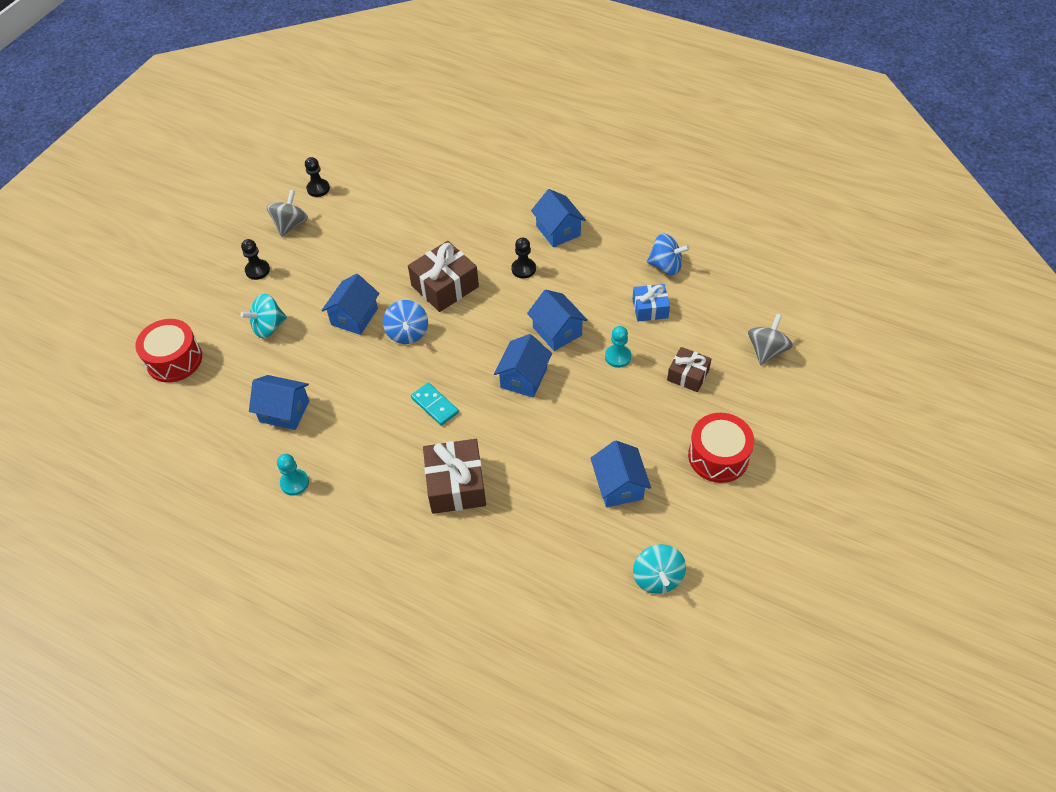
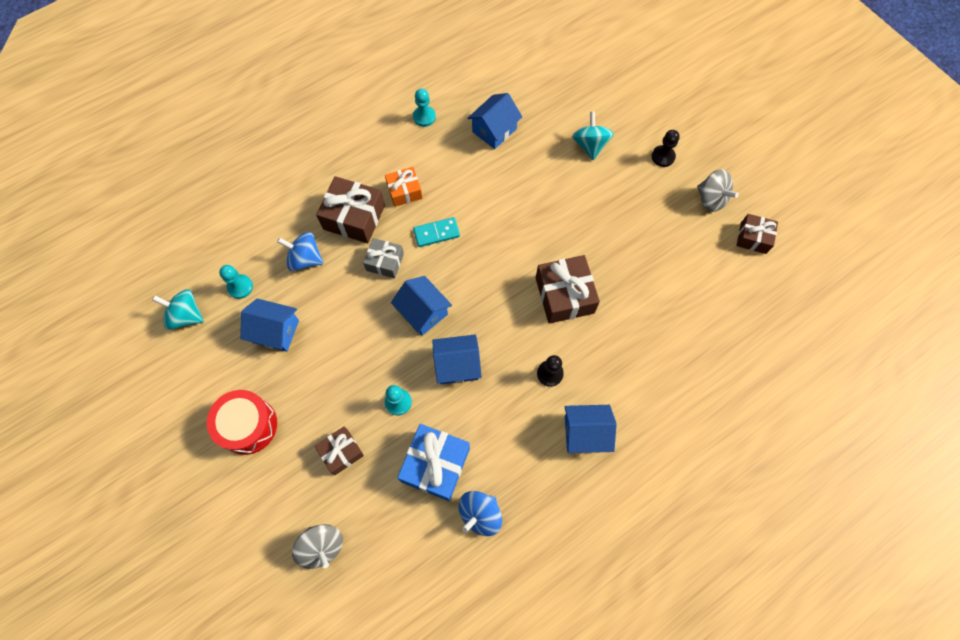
camera: 115 degrees right, 15 degrees up
red drum [135,319,202,382] -> none
black pawn [305,157,330,197] -> brown gift [736,214,778,254]
blue house [321,274,380,335] -> none
blue spinning top [383,300,428,344] -> blue spinning top moved to [277,232,323,271]
blue gift [632,284,670,321] -> blue gift [397,424,470,501], size x1.64
none -> turquoise pawn [219,265,253,299]
none -> grey gift [363,238,404,278]
none -> orange gift [385,167,423,207]

